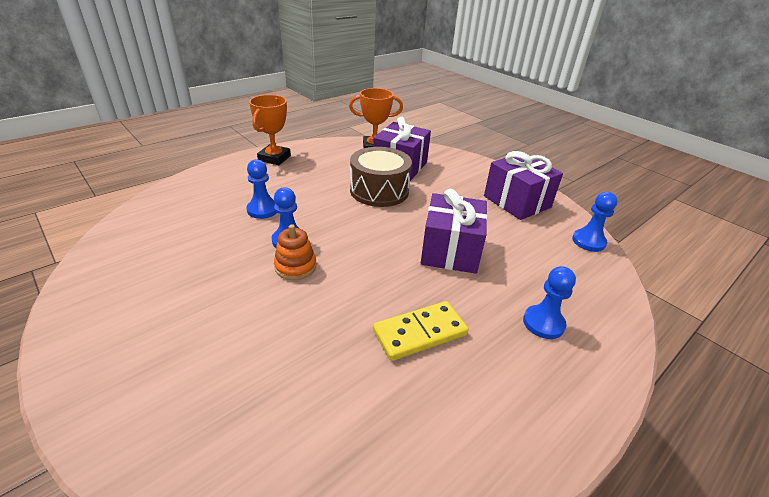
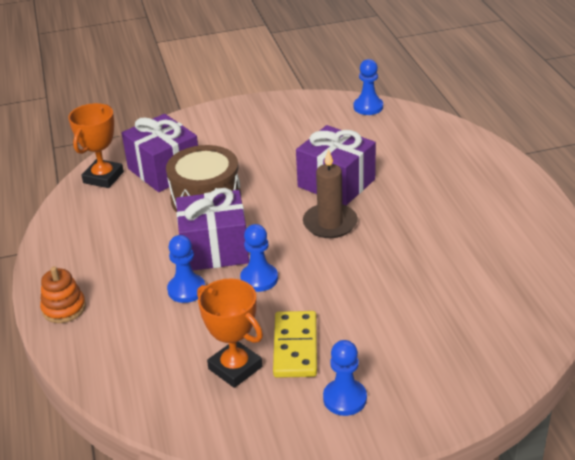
camera: 60 degrees left, 0 degrees up
orange trophy [249,95,291,165] -> orange trophy moved to [197,278,263,388]
orange stacking toy [274,224,316,280] -> orange stacking toy moved to [40,266,86,323]
yellow domino [373,301,469,361] -> yellow domino moved to [273,311,317,378]
purple gift [484,151,563,220] -> purple gift moved to [176,188,249,271]
blue pawn [523,266,576,339] -> blue pawn moved to [323,340,367,416]
none -> brown candle [303,149,358,238]

